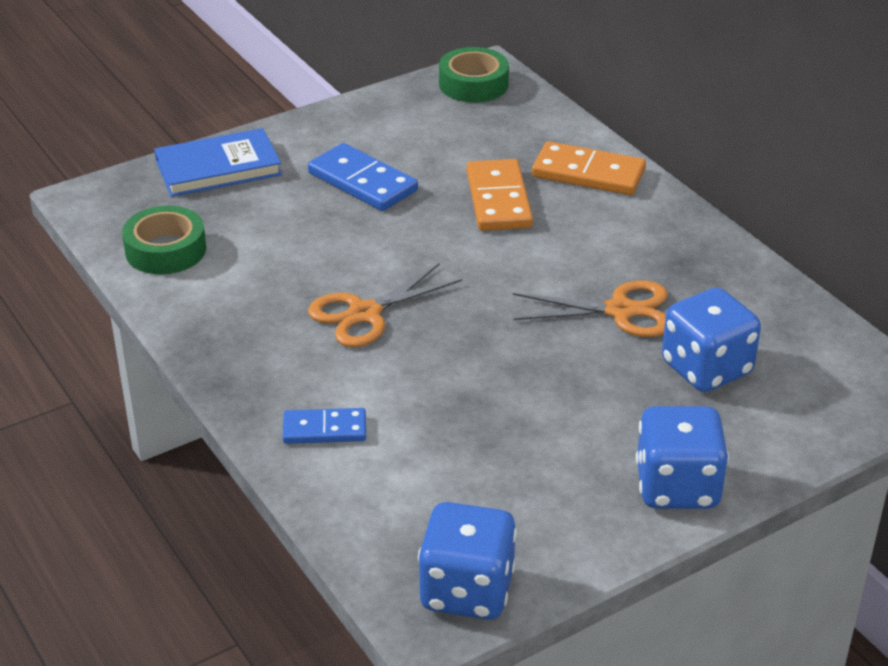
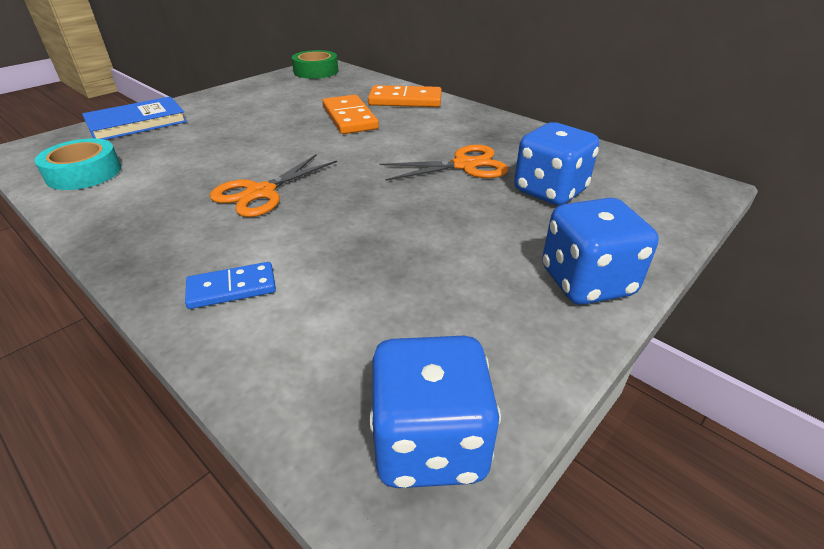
camera: 15 degrees left, 0 degrees up
green tape [122,206,206,274] -> turquoise tape [35,139,121,190]
blue domino [308,143,418,211] -> none

